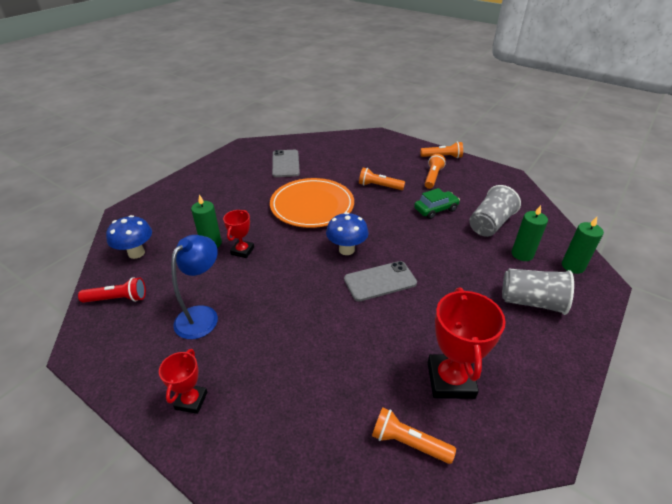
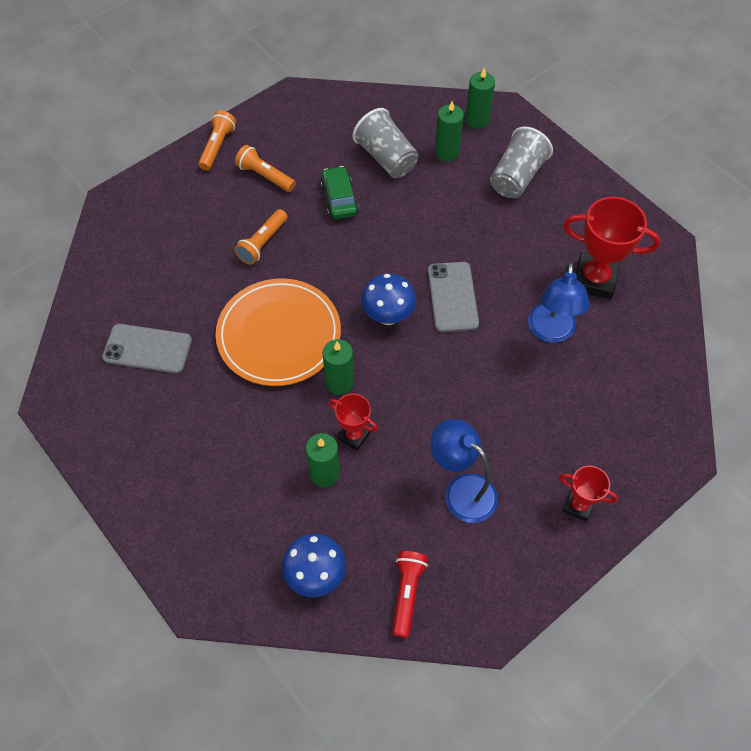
camera: 75 degrees left, 20 degrees up
orange flashlight [372,407,456,464] -> none
none -> green candle [323,339,354,395]
none -> blue lamp [528,262,590,343]

